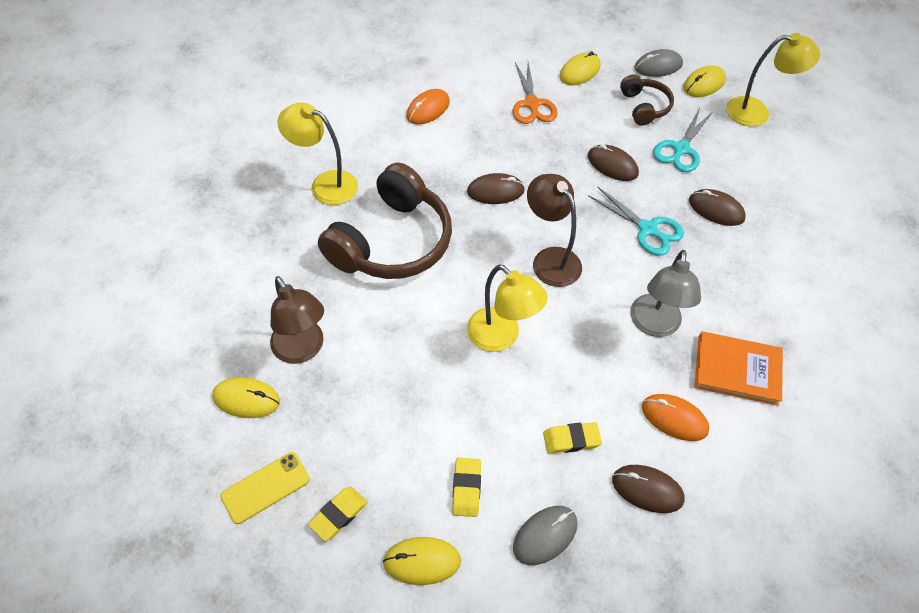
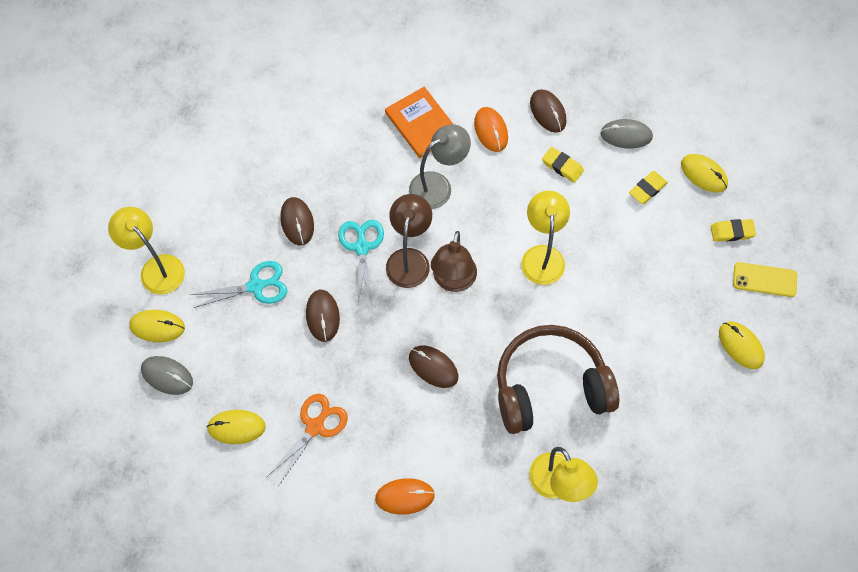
camera: 135 degrees left, 10 degrees up
brown lamp [270,276,324,364] -> brown lamp moved to [386,194,432,288]
brown headphones [620,74,674,126] -> none

